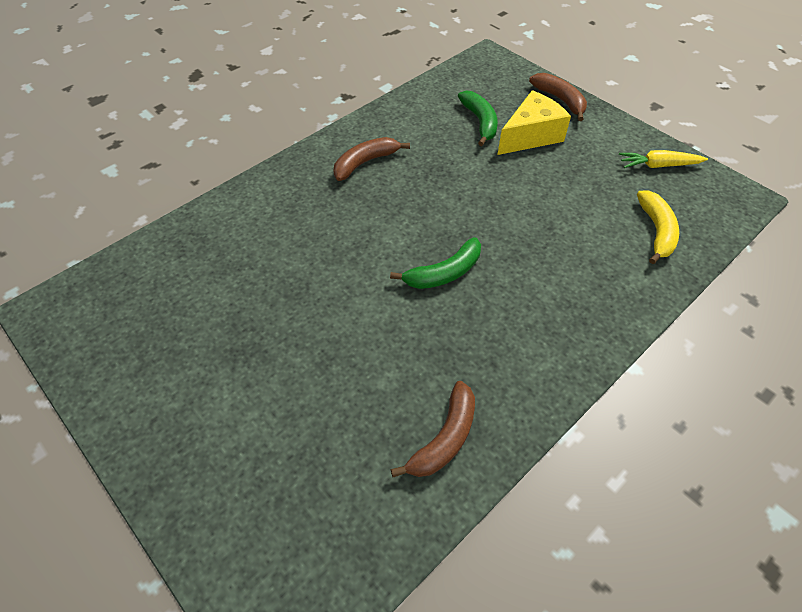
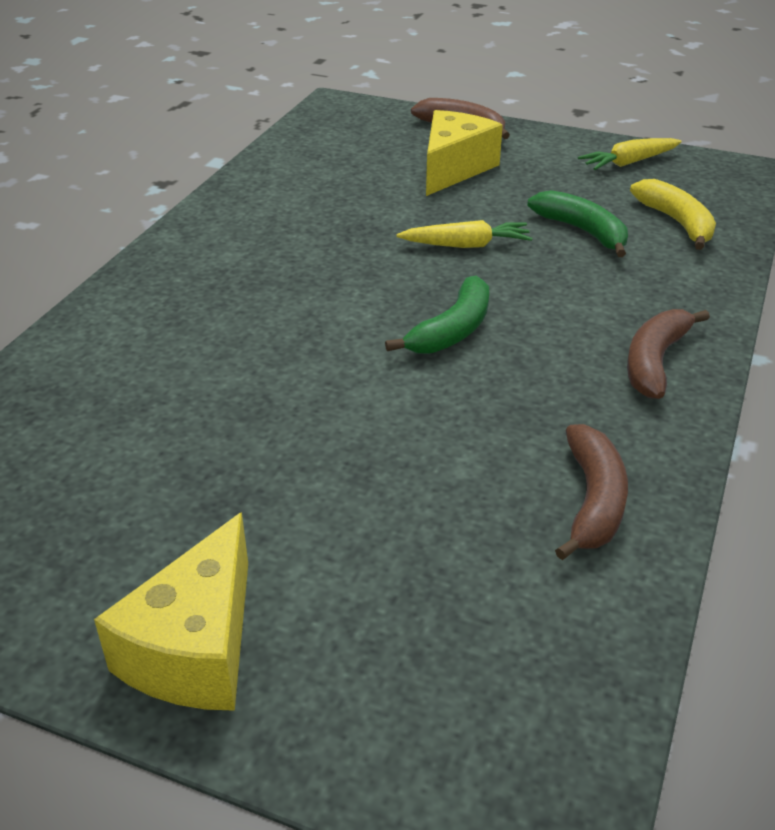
camera: 25 degrees left, 15 degrees down
brown banana [333,137,410,181] -> brown banana moved to [627,309,710,399]
green banana [458,91,498,146] -> green banana moved to [527,190,628,257]
none -> yellow cheese [94,512,248,711]
none -> yellow carrot [396,220,532,248]

